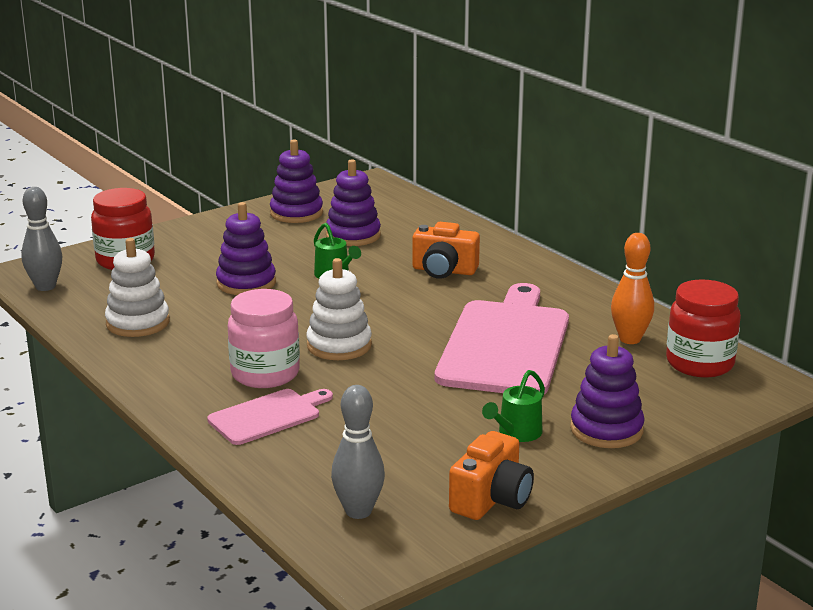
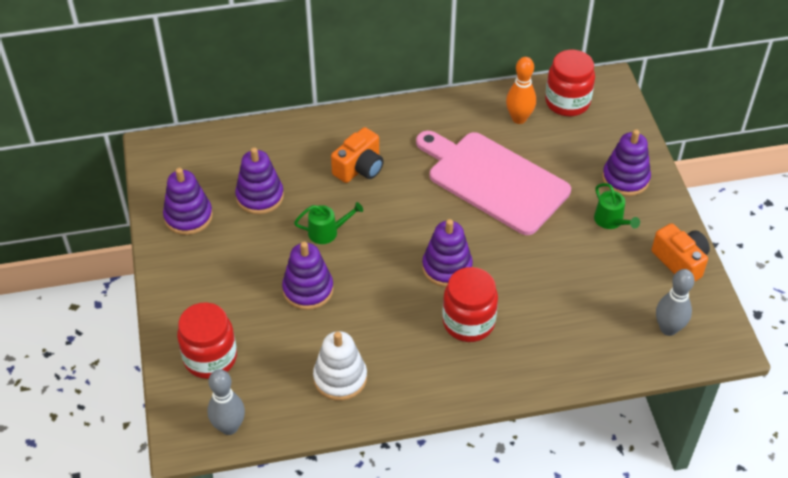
camera: 65 degrees left, 25 degrees up
pink cutting board [207,389,333,445] -> none
pink jar [228,289,300,388] -> red jar [442,267,498,342]
white stacking toy [306,258,372,360] -> purple stacking toy [422,219,473,287]

